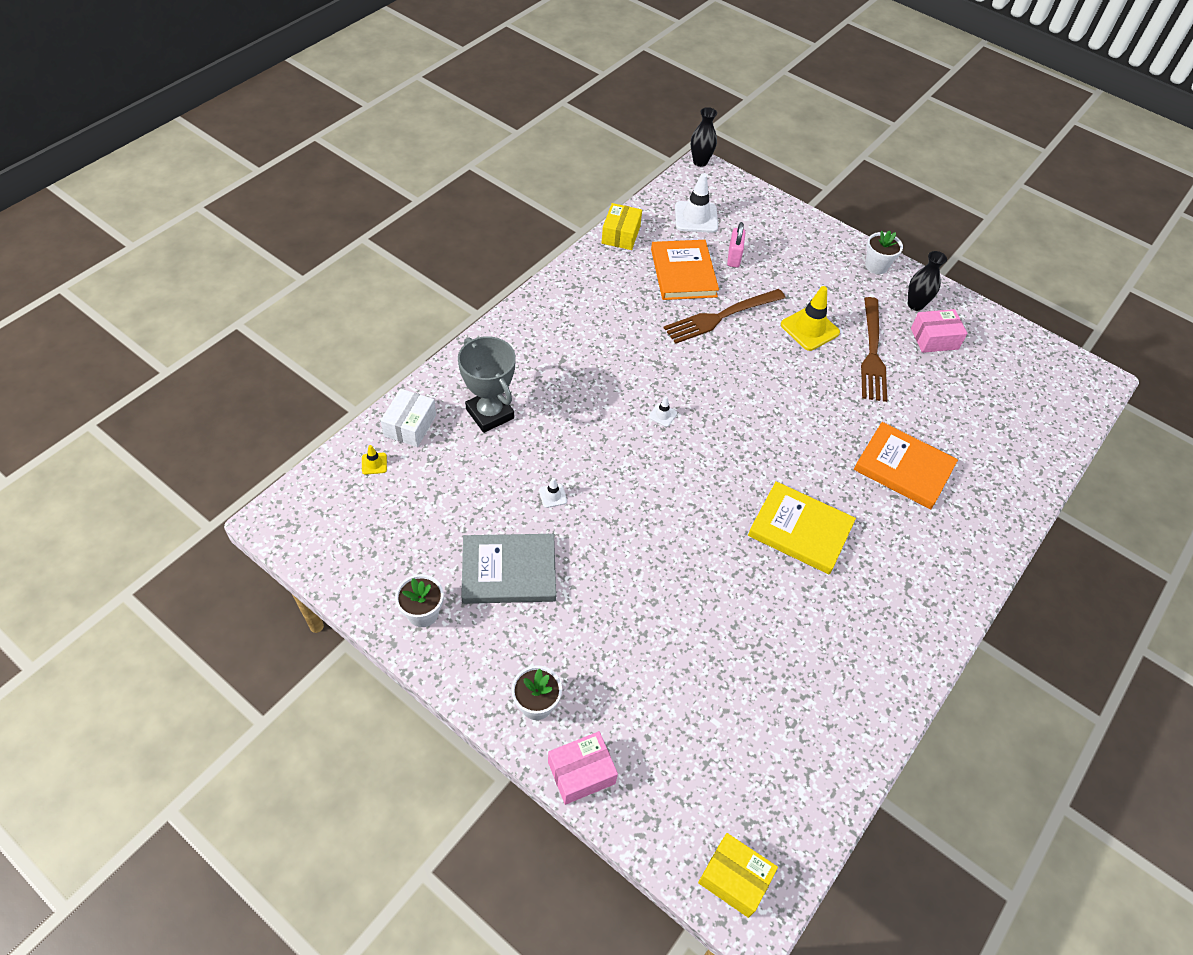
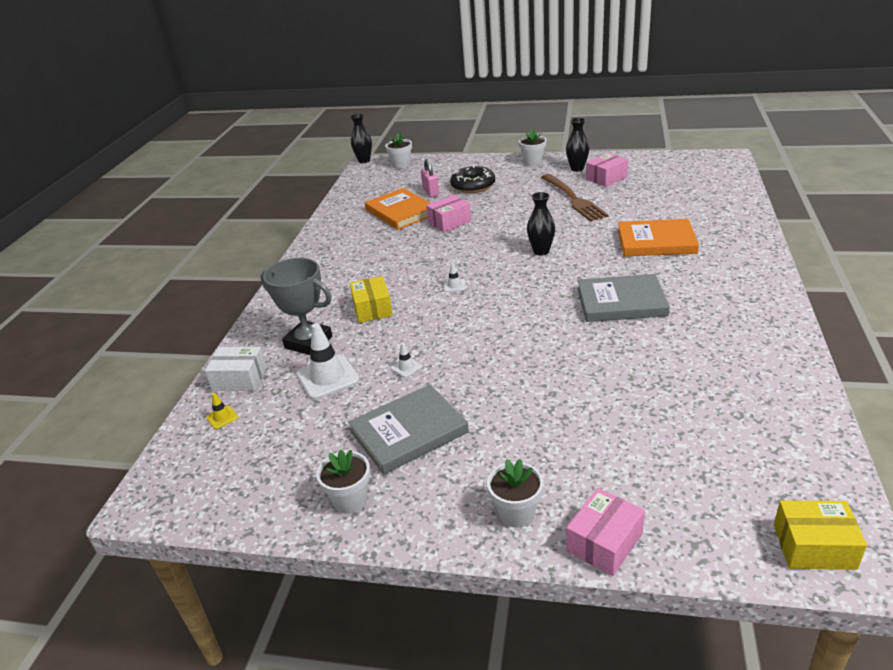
camera: 20 degrees left, 20 degrees down
white box [380,389,436,447] -> white box turned 75 degrees counterclockwise [205,347,267,391]
yellow box [602,203,642,250] -> yellow box moved to [350,276,393,323]
brown fork [664,289,786,344] -> pink box [426,195,471,232]
white traffic cone [675,173,718,233] -> white traffic cone moved to [296,323,360,400]
yellow book [748,481,856,575] -> grey book [577,274,670,322]
yellow traffic cone [781,286,840,351] -> none
none -> white flower pot [385,133,412,169]
none -> black donut [450,165,495,193]
none -> black vase [527,192,555,256]

